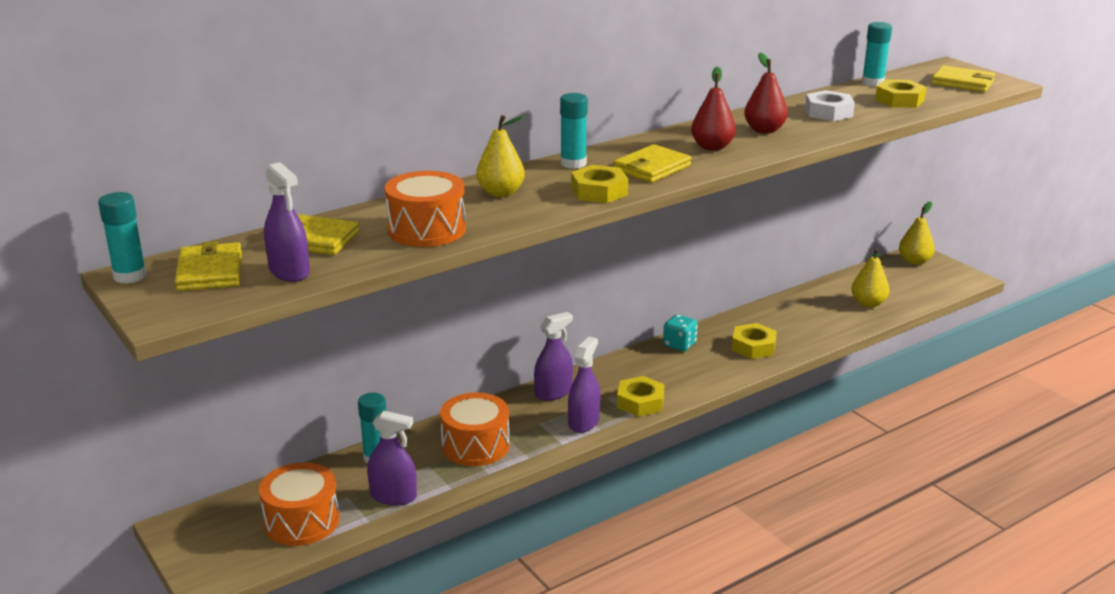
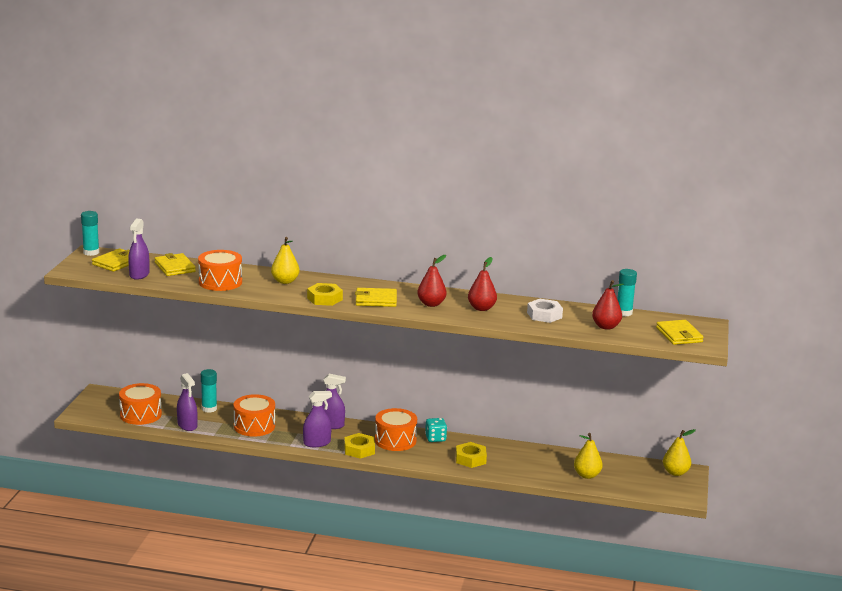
camera: 45 degrees right, 5 degrees down
turquoise glue stick [560,93,588,169] -> none
yellow nut [875,80,926,108] -> red pear [592,280,624,330]
none -> orange drum [375,408,417,451]

